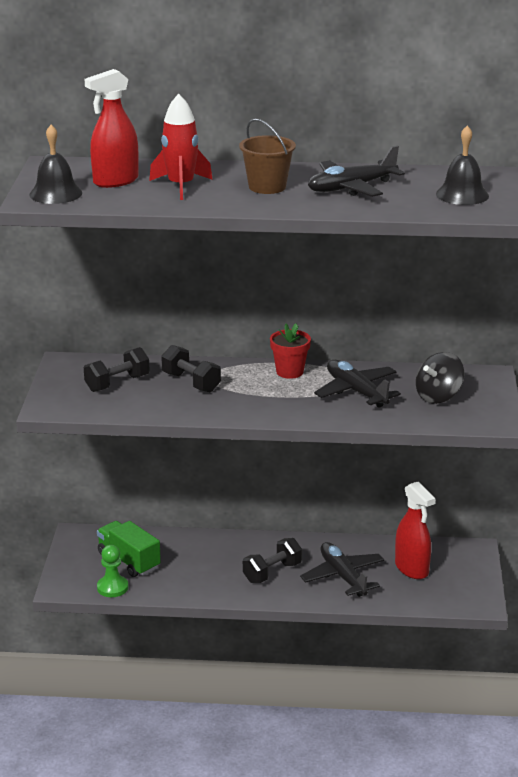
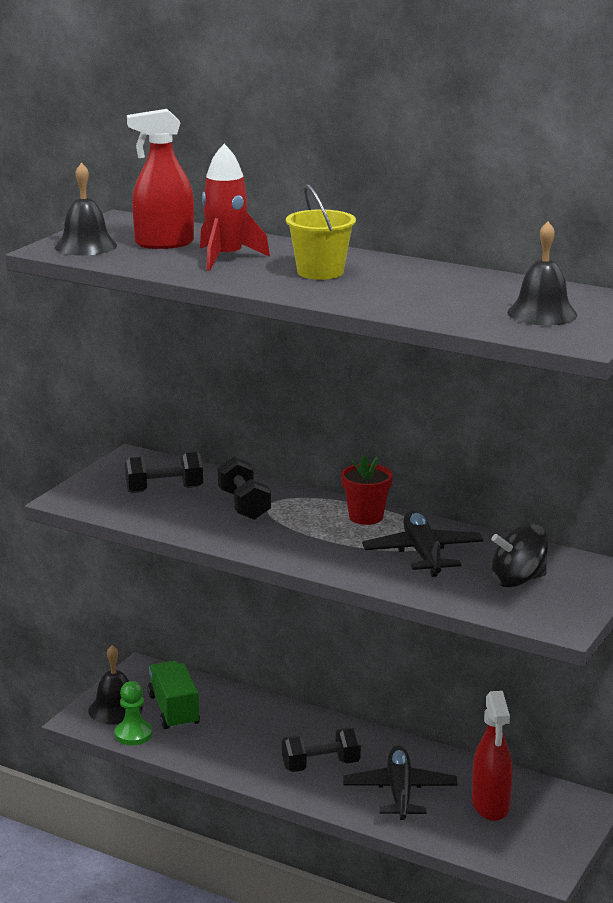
camera: 25 degrees right, 5 degrees down
brown bucket [239,119,296,194] -> yellow bucket [286,184,356,280]
black plane [308,146,405,197] -> none
none -> black bell [88,645,143,725]

